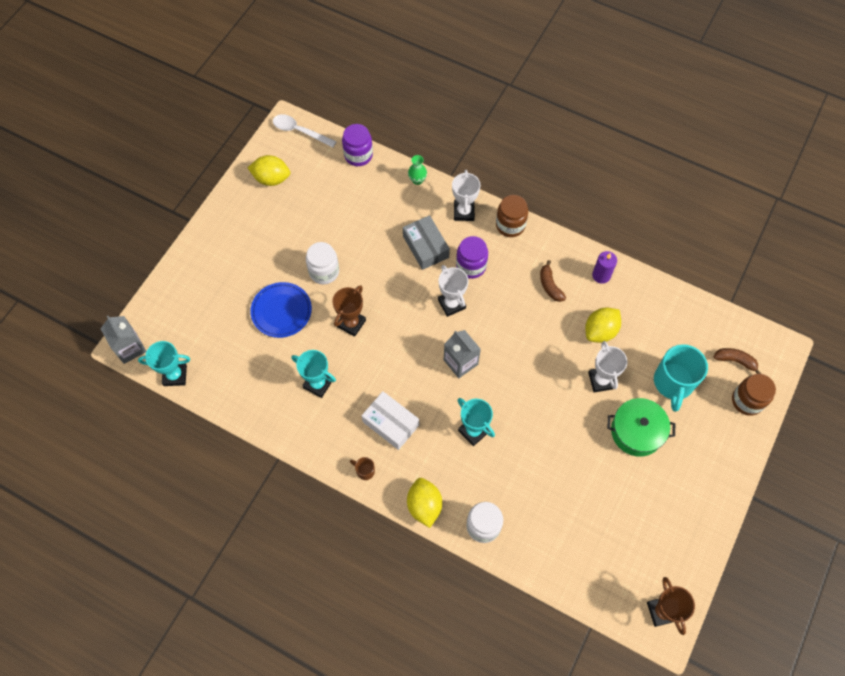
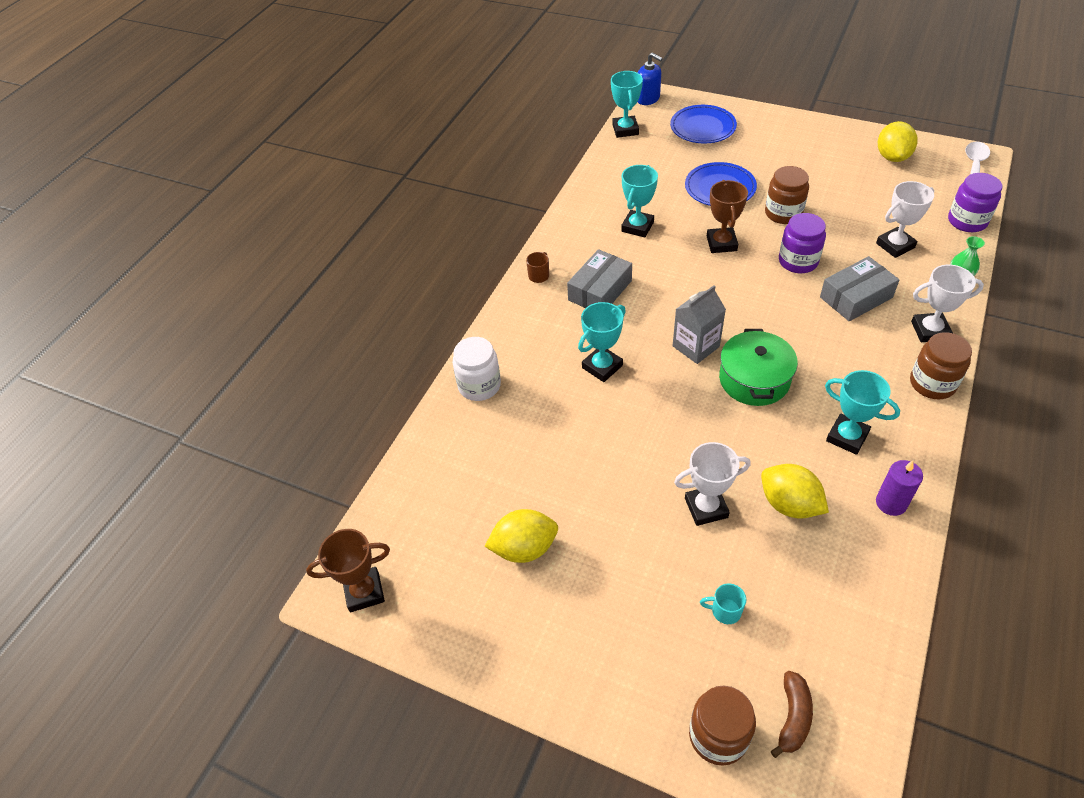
camera: 90 degrees right, 15 degrees down
grey carton [101,316,147,364] -> blue soap dispenser [638,53,663,105]
white jar [306,242,339,284] -> brown jar [765,166,809,224]
brown trophy [332,285,366,337] -> brown trophy turned 60 degrees clockwise [707,180,748,253]
white box [362,391,419,450] -> grey box [567,249,632,308]
yellow lemon [407,478,442,528] -> yellow lemon moved to [485,509,558,563]
white trophy [438,265,469,317] -> white trophy moved to [876,181,934,258]
purple jar [456,236,488,279] -> purple jar moved to [779,213,826,273]
brown banana [540,260,566,302] -> turquoise trophy [825,370,900,455]
green pot [607,398,675,457] -> green pot moved to [719,329,798,406]
turquoise mug [654,344,708,412] -> turquoise mug [700,584,746,624], size x0.42
none -> blue plate [670,105,737,143]

